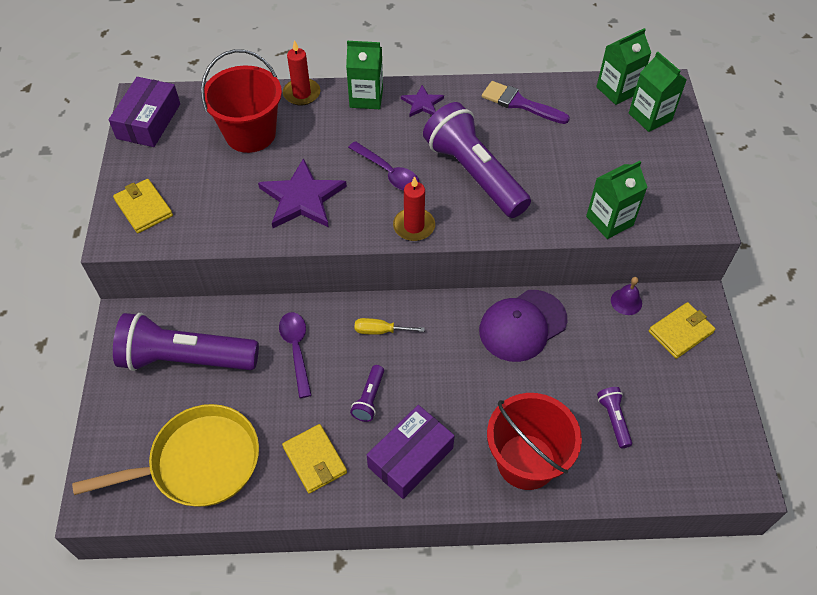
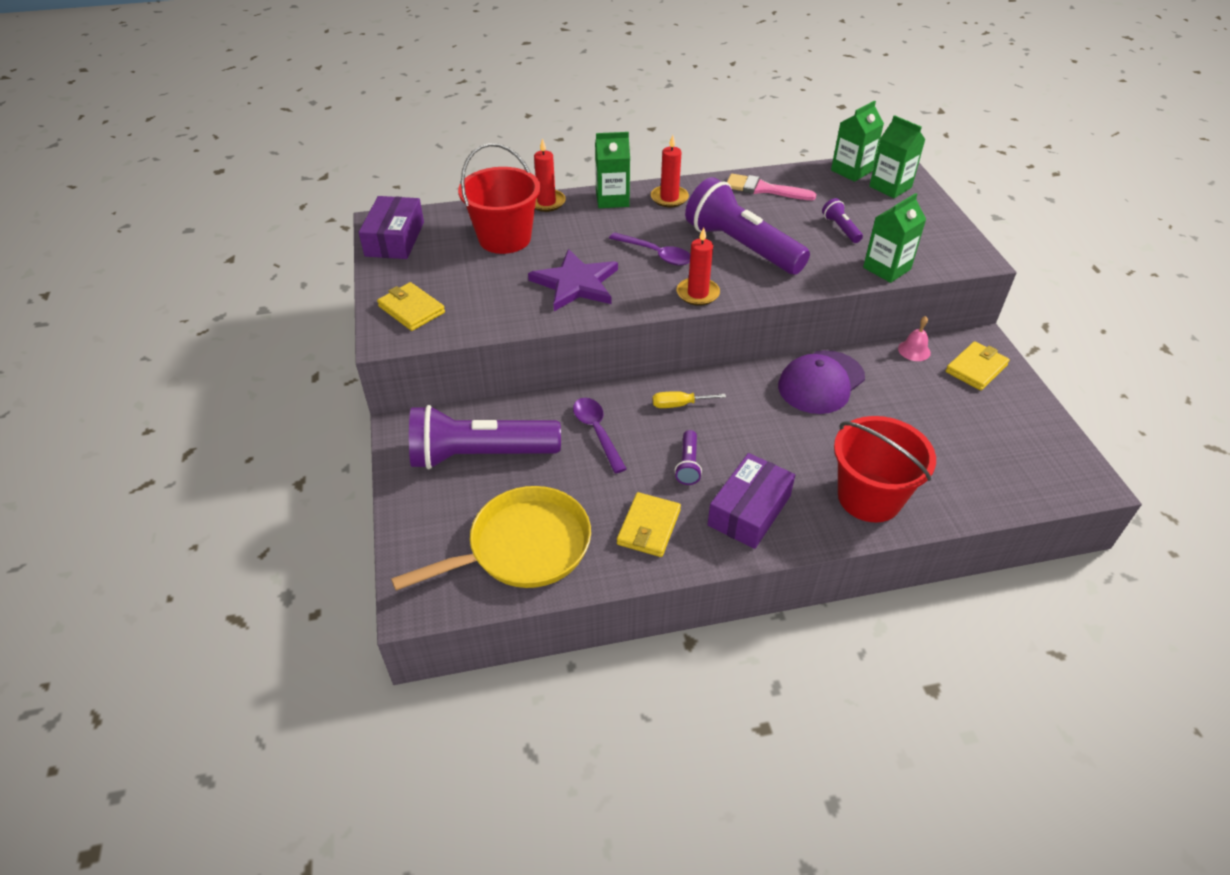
camera: 10 degrees left, 10 degrees down
yellow wallet [282,424,347,494] -> yellow wallet turned 60 degrees clockwise [617,492,681,557]
purple star [401,85,444,117] -> red candle [651,135,689,207]
purple brush [482,81,570,124] -> pink brush [727,174,816,200]
purple flashlight [597,387,632,448] -> purple flashlight moved to [822,198,863,243]
purple bell [611,277,642,315] -> pink bell [898,316,931,361]

